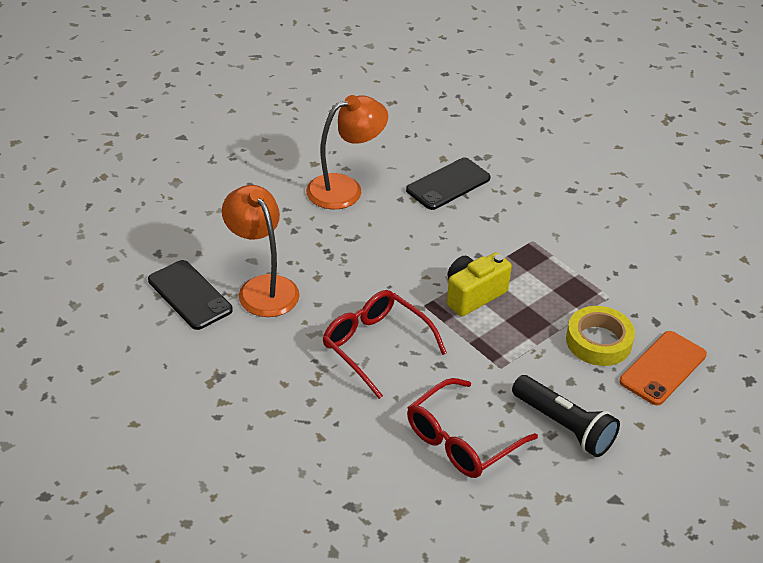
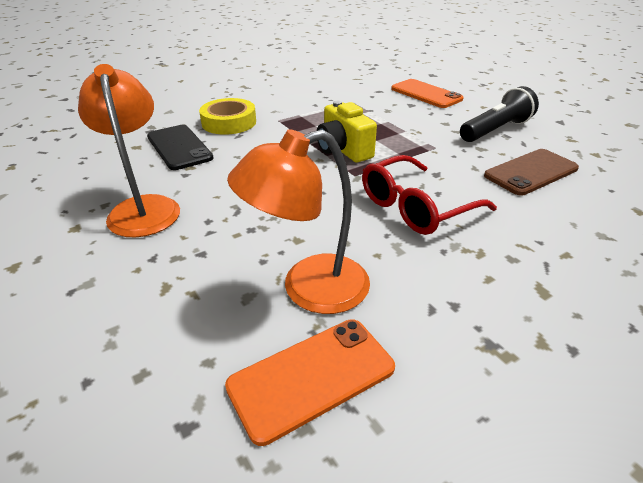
camera: 80 degrees left, 5 degrees down
black phone [148,260,233,330] -> orange phone [225,319,395,446]
red glasses [407,378,538,478] -> brown phone [484,149,579,195]
yellow tape [566,306,635,366] -> yellow tape moved to [199,98,256,135]

